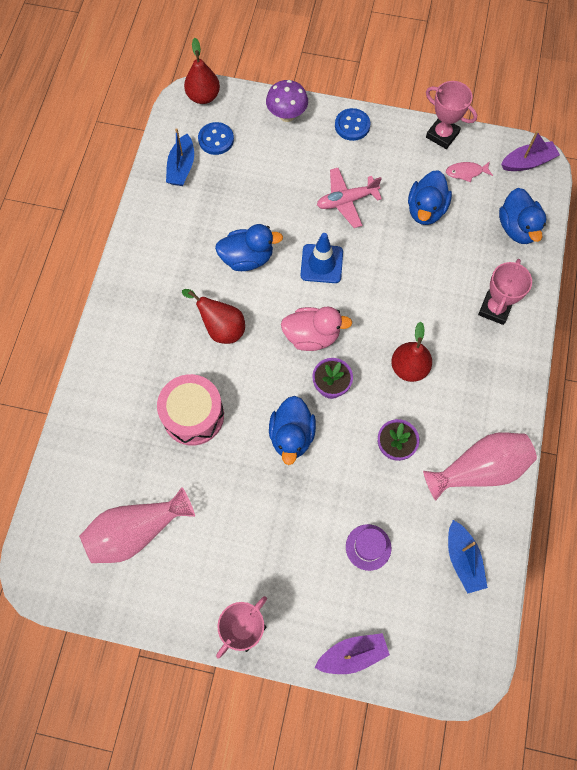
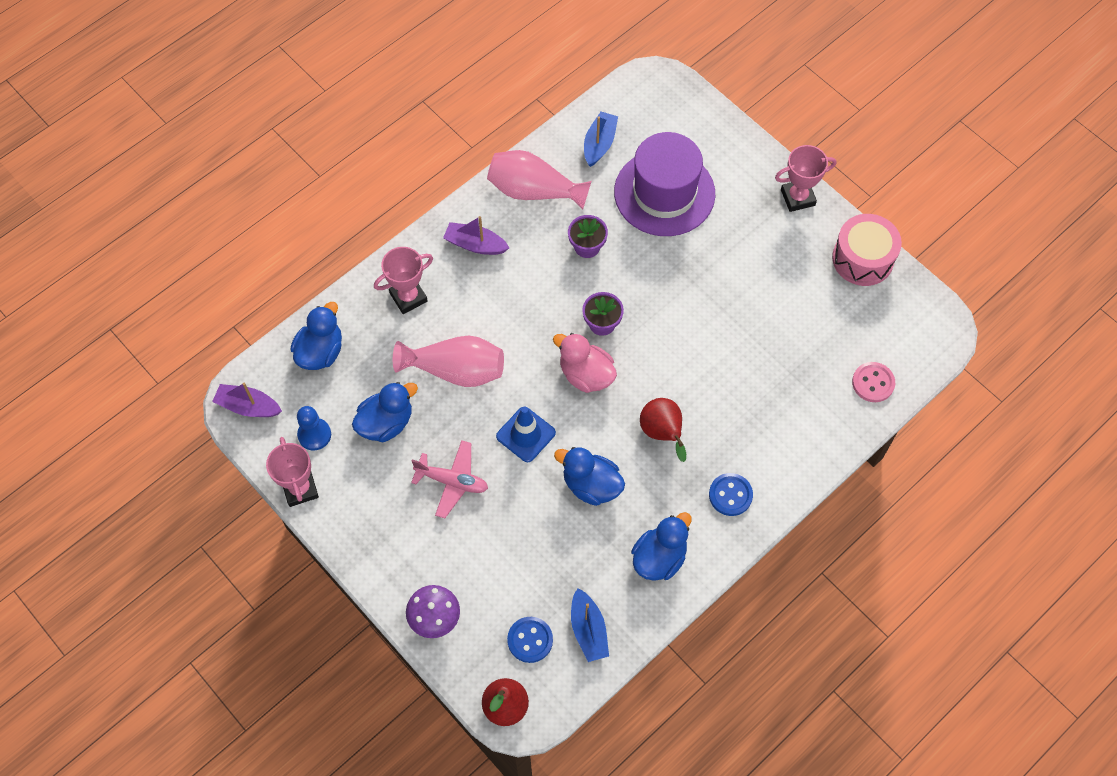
camera: 145 degrees left, 5 degrees down
pink vase [79,487,195,563] -> pink vase moved to [393,336,504,387]
pink drum [157,374,224,446] -> pink drum moved to [832,214,902,286]
blue boat [166,128,194,186] -> blue boat turned 120 degrees clockwise [571,588,609,662]
blue duck [269,396,316,465] -> blue duck moved to [631,512,692,581]
purple boat [314,633,390,674] -> purple boat moved to [443,216,509,255]
blue button [335,108,370,141] -> blue button moved to [709,473,753,516]
purple hat [346,524,392,571] -> purple hat [614,132,715,236], size x2.41
red pear [391,321,432,382] -> none
pink fish [446,161,493,182] -> blue pawn [297,406,331,451]
none -> pink button [852,362,895,402]

